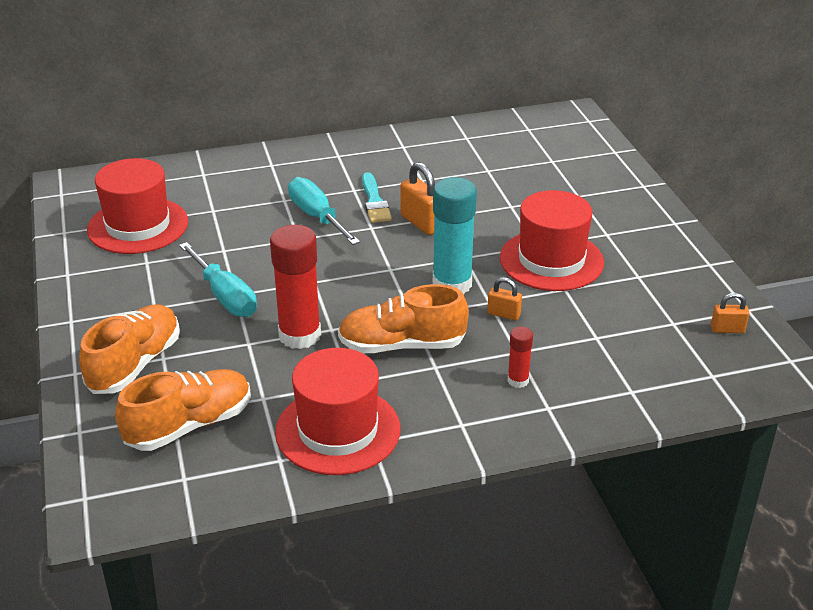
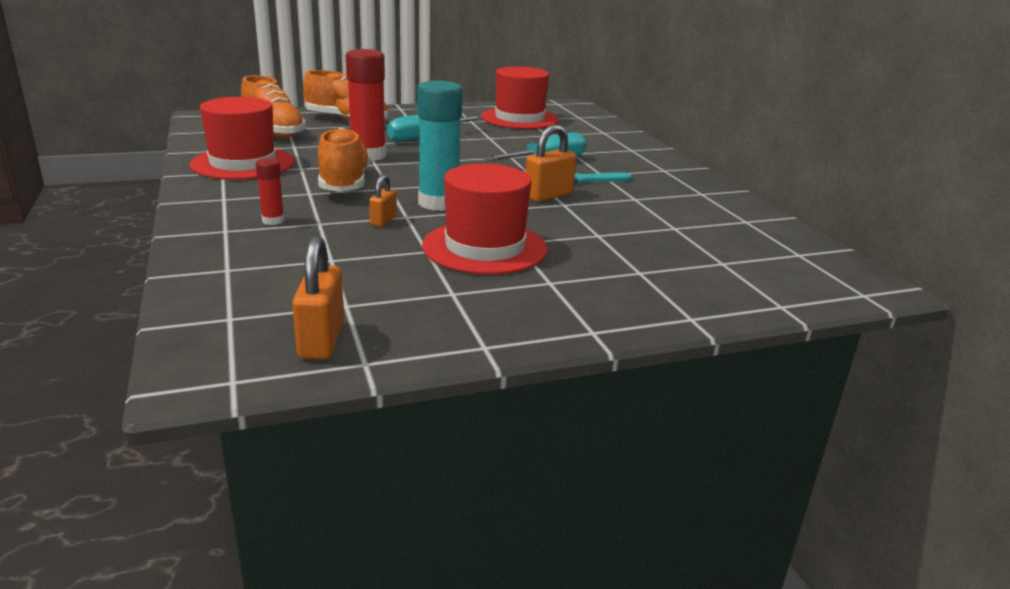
camera: 85 degrees right, 10 degrees down
orange padlock [711,293,749,333] -> orange padlock [292,236,344,359], size x1.68

